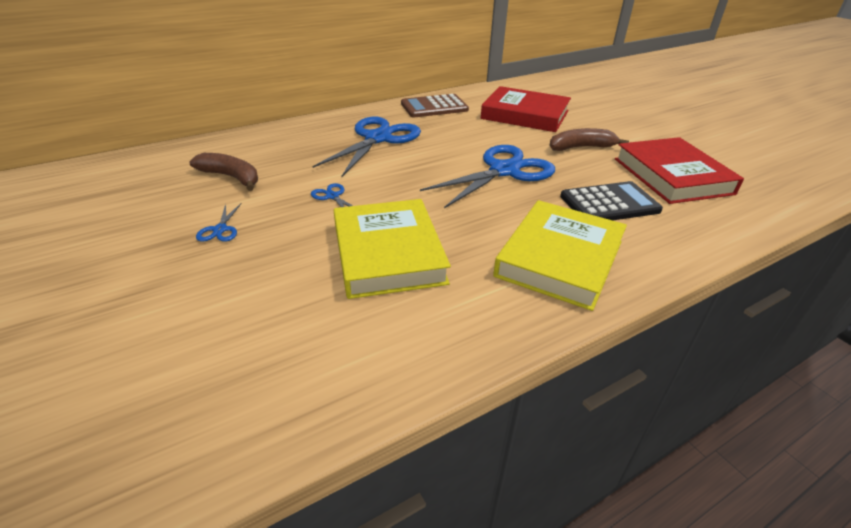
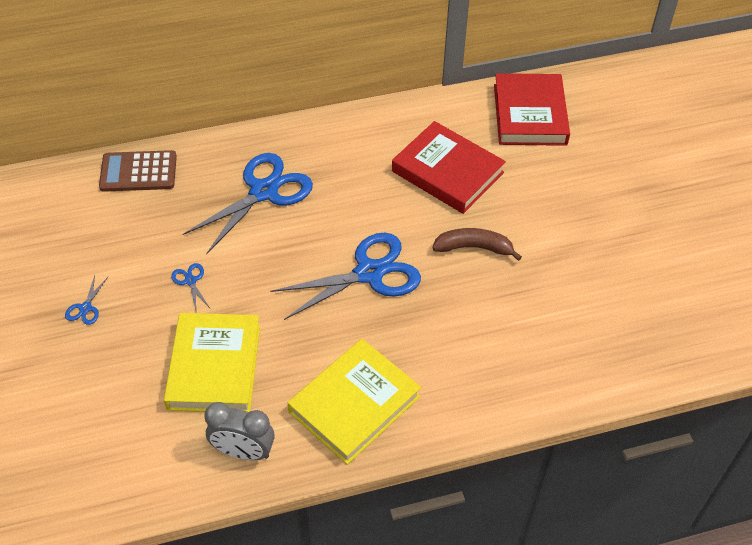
camera: 15 degrees right, 15 degrees up
brown banana [189,153,258,191] -> none
brown calculator [401,94,469,117] -> brown calculator moved to [99,150,177,192]
black calculator [560,181,663,221] -> none
red book [615,137,744,204] -> red book moved to [494,73,570,146]
none -> grey clock [204,402,275,460]

